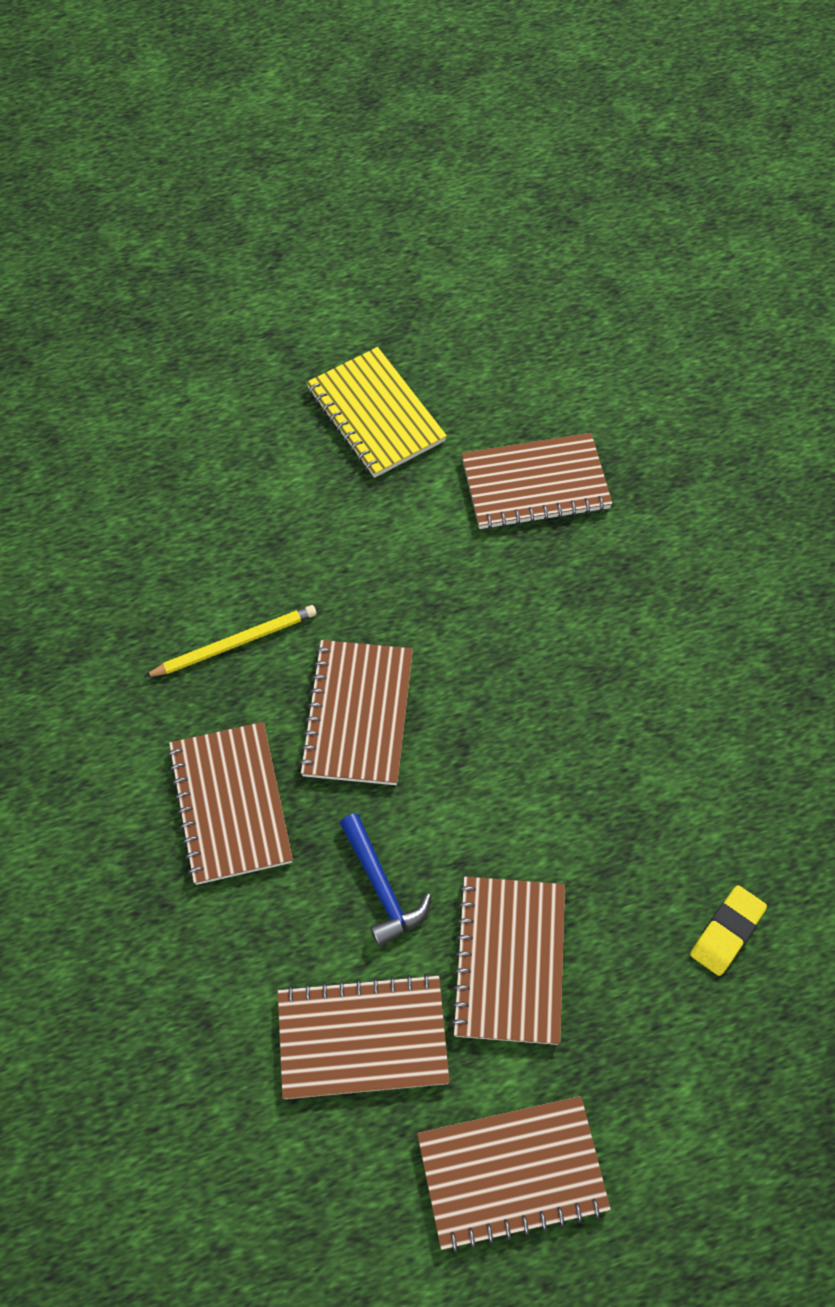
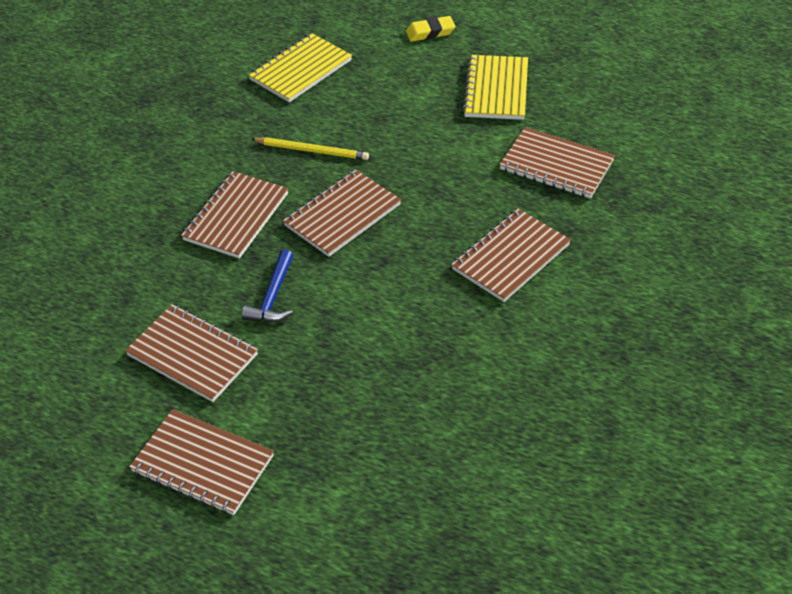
camera: 40 degrees right, 15 degrees down
brown notebook [450,877,565,1045] -> brown notebook moved to [451,209,571,302]
yellow eraser [690,885,767,976] -> yellow eraser moved to [406,16,455,42]
none -> yellow notebook [248,33,352,103]

